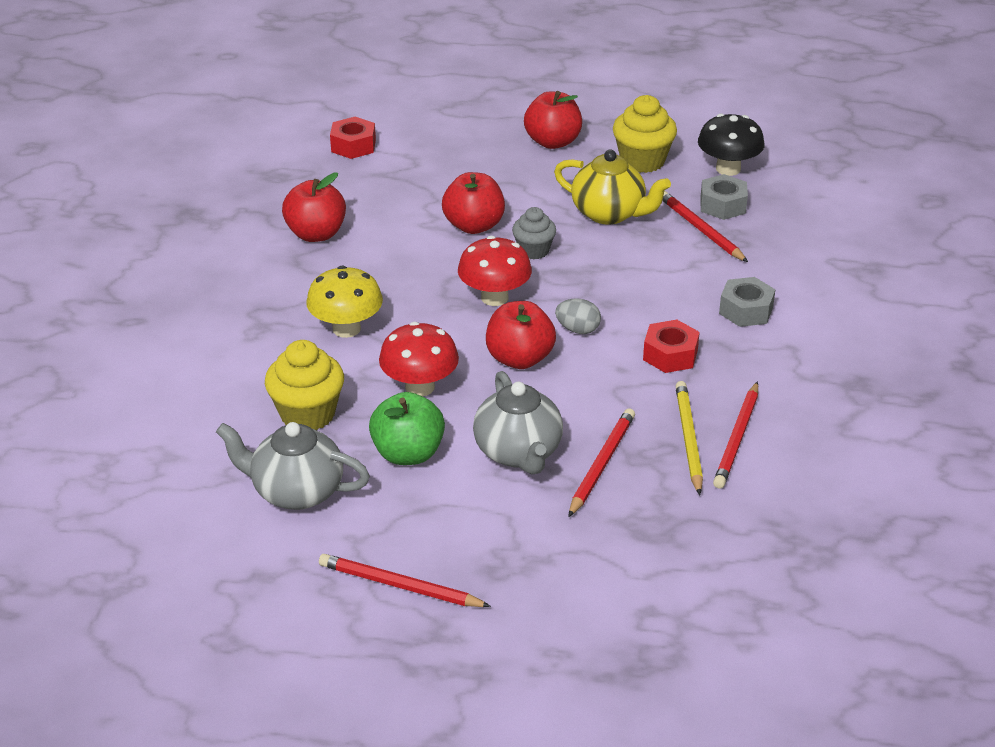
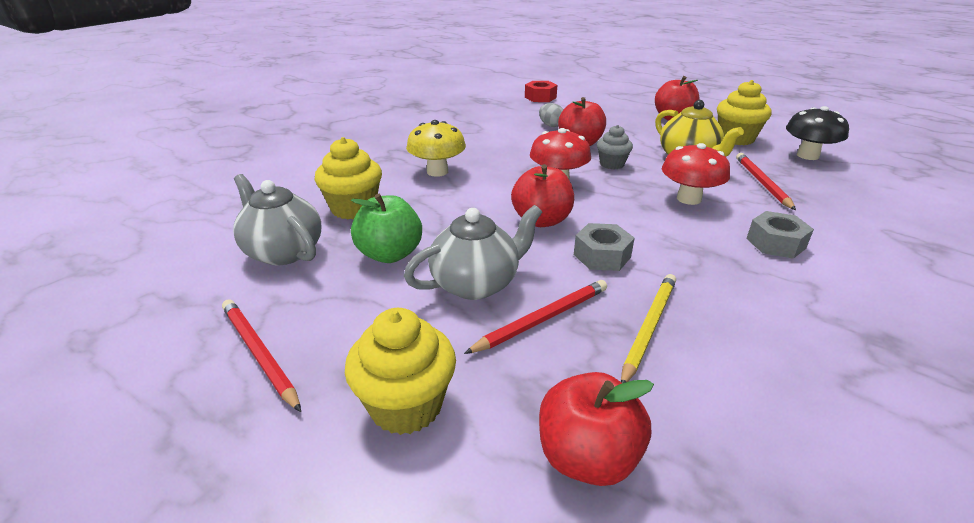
camera: 30 degrees right, 5 degrees down
red apple [282,173,346,242] -> red apple moved to [539,372,654,486]
red mushroom [379,322,459,396] -> red mushroom moved to [662,143,730,205]
grey teapot [473,371,563,475] -> grey teapot turned 135 degrees counterclockwise [404,205,542,300]
grey egg [555,298,601,334] -> grey egg moved to [539,103,564,127]
red nut [643,320,700,373] -> none
grey nut [700,174,748,220] -> grey nut moved to [574,223,635,271]
red pencil [713,381,758,488] -> none
none -> yellow cupcake [345,308,456,435]

